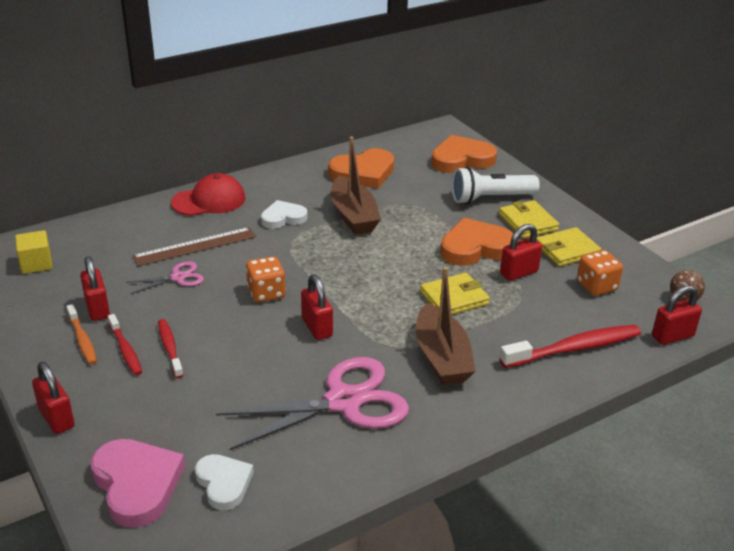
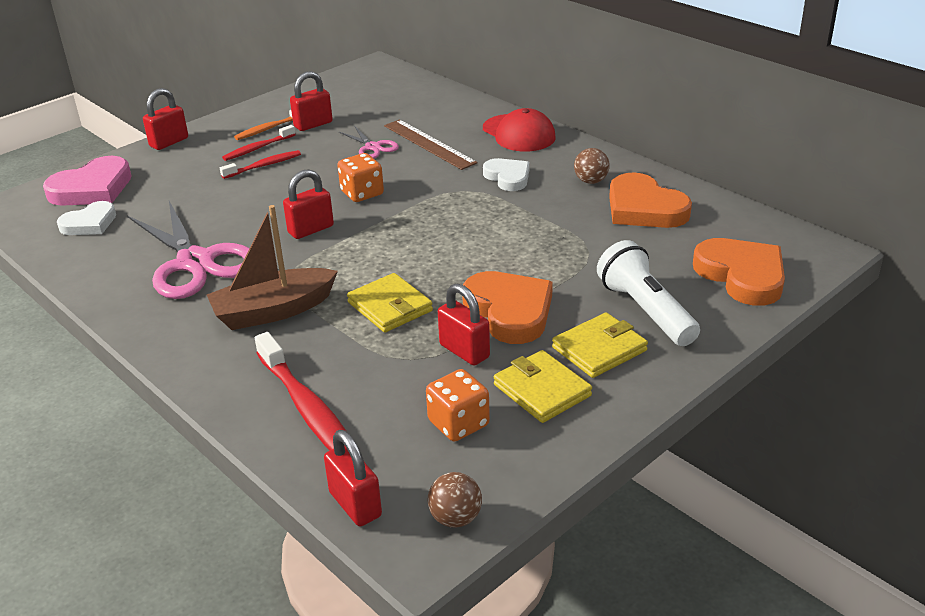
camera: 80 degrees right, 0 degrees up
yellow cube [15,230,53,274] -> none
brown boat [331,136,381,235] -> none
none -> brown ball [574,148,610,184]

